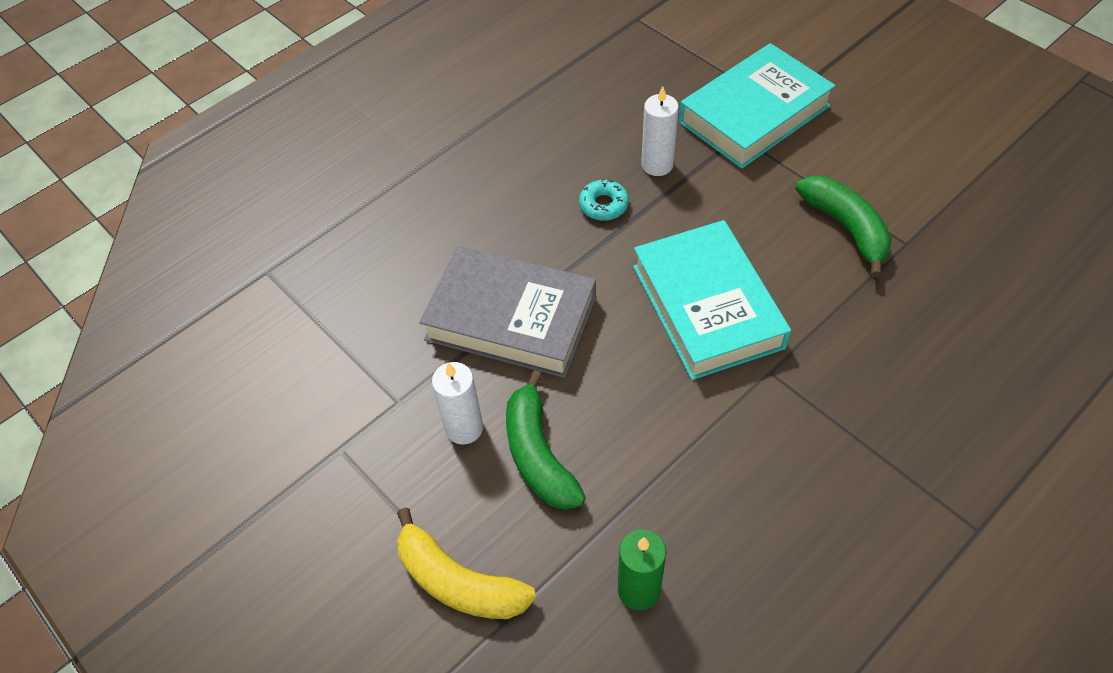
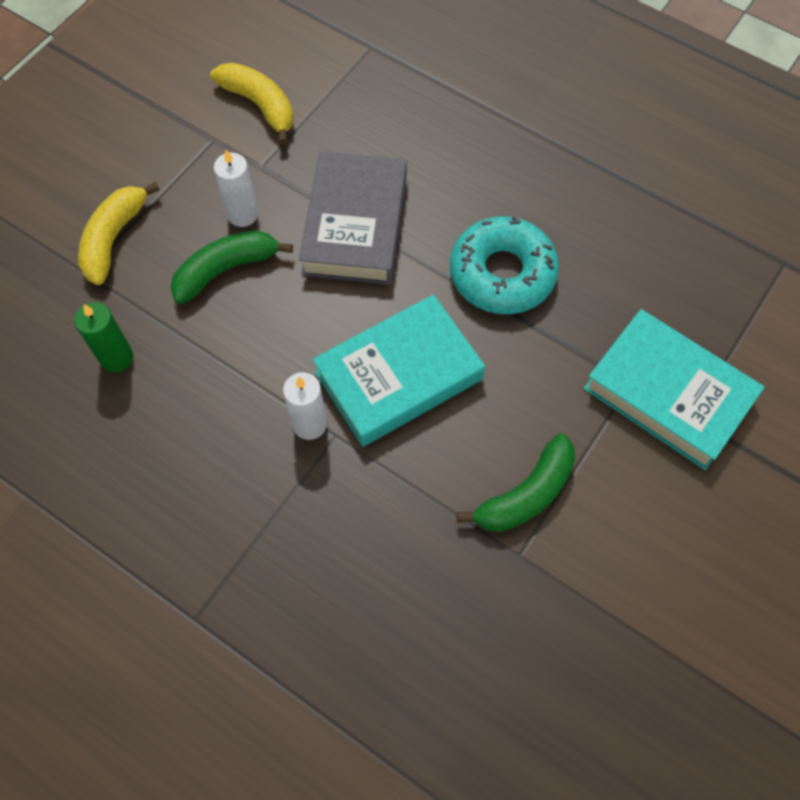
camera: 75 degrees right, 10 degrees up
turquoise donut [579,178,629,221] -> turquoise donut [450,216,559,314], size x2.20
white candle [641,86,679,176] -> white candle moved to [283,372,327,440]
none -> yellow banana [210,63,294,145]

